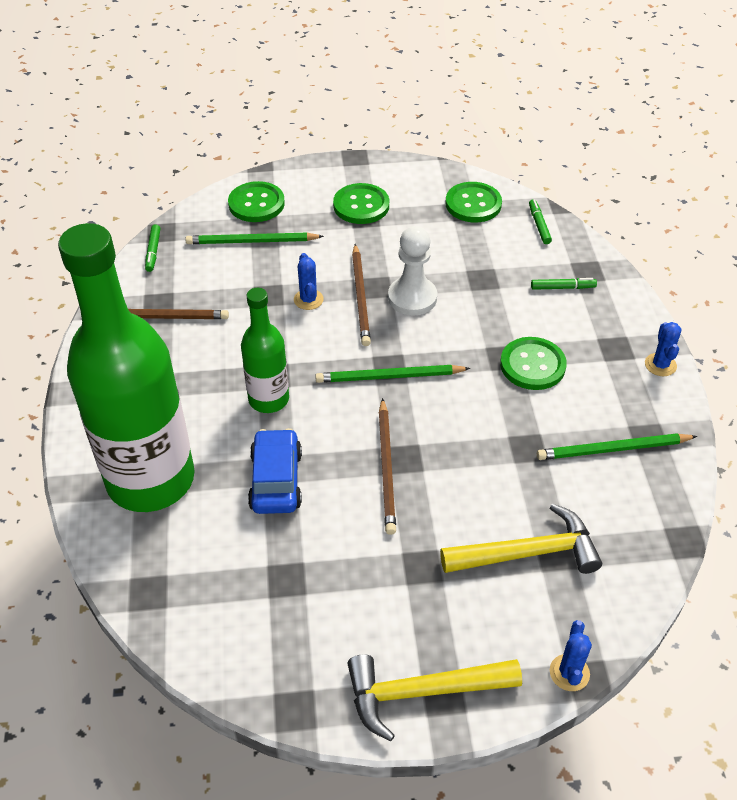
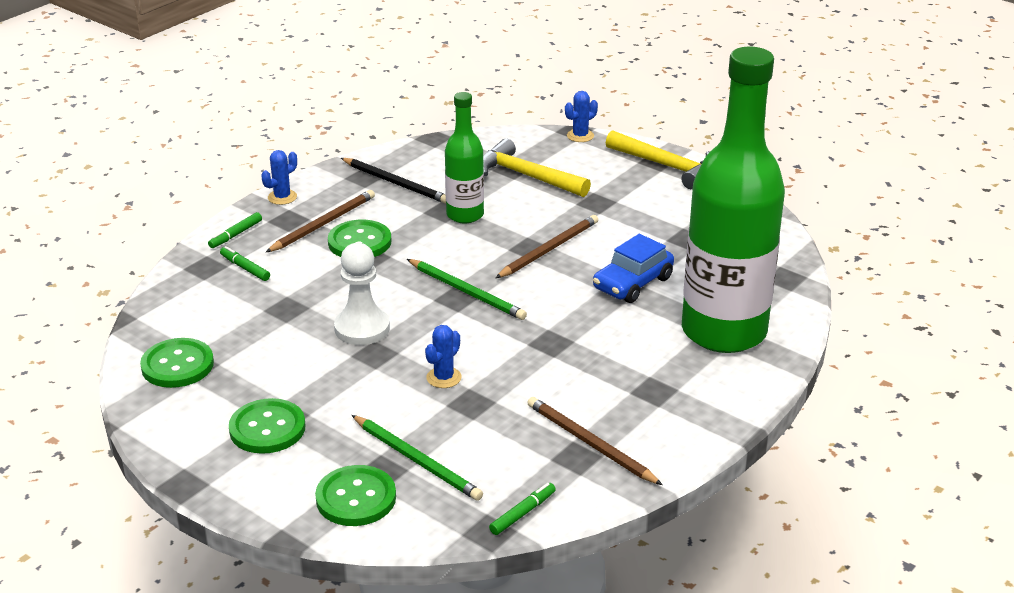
camera: 135 degrees left, 15 degrees down
green bottle [241,288,289,413] -> green bottle moved to [445,92,484,223]
brown pencil [352,244,371,346] -> brown pencil moved to [266,190,375,252]
green marker [529,199,552,244] -> green marker moved to [208,212,262,248]
green pencil [537,433,697,460] -> black pencil [341,158,446,204]

